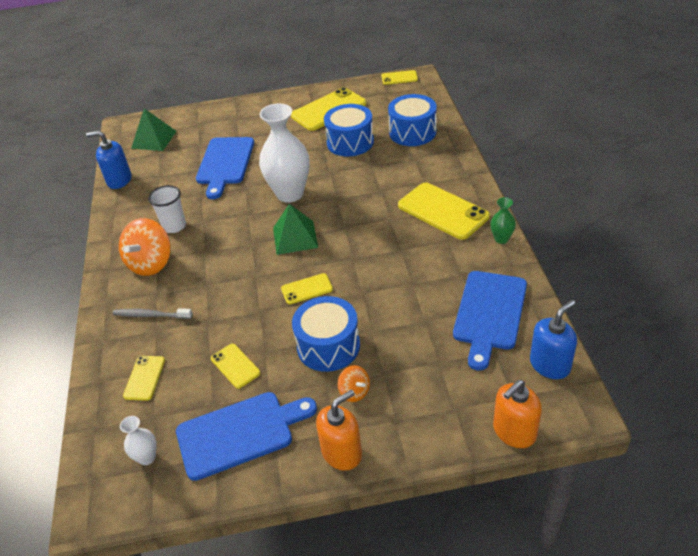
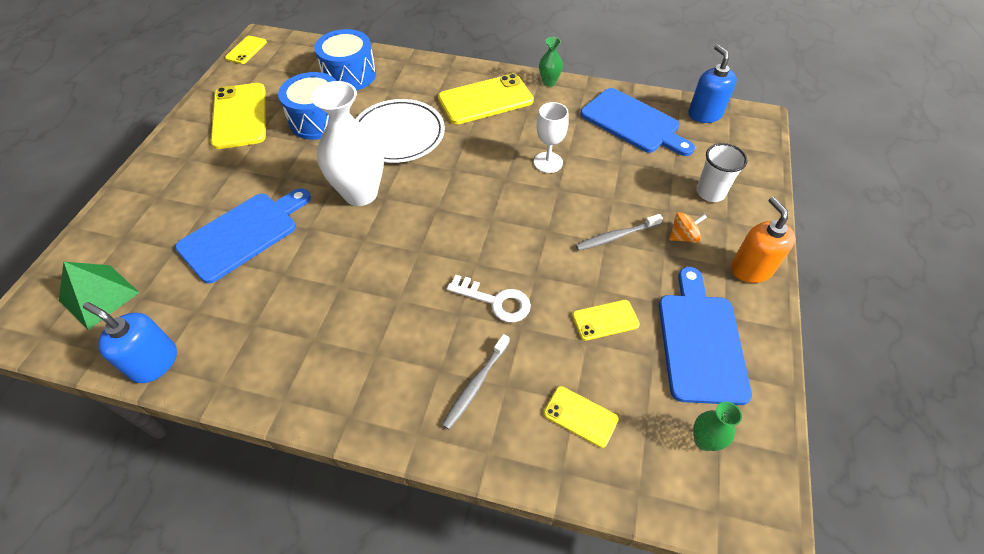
camera: 70 degrees left, 10 degrees up
blue soap dispenser [86,131,132,189] -> blue soap dispenser turned 90 degrees clockwise [83,302,177,383]
orange spinning top [119,218,171,276] -> none
white vase [120,416,157,465] -> green vase [693,402,742,451]
white cup [148,185,186,233] -> white cup moved to [696,143,747,202]
blue cutting board [196,137,254,199] -> blue cutting board turned 75 degrees counterclockwise [175,188,311,284]
green pyramid [273,204,318,255] -> none
yellow phone [281,273,333,304] -> none
blue drum [292,296,360,372] -> grey toothbrush [576,214,663,251]
orange soap dispenser [493,380,542,448] -> none
none -> white plate [356,99,445,163]
none -> white key [447,275,531,322]
none -> white goblet [534,102,569,173]

